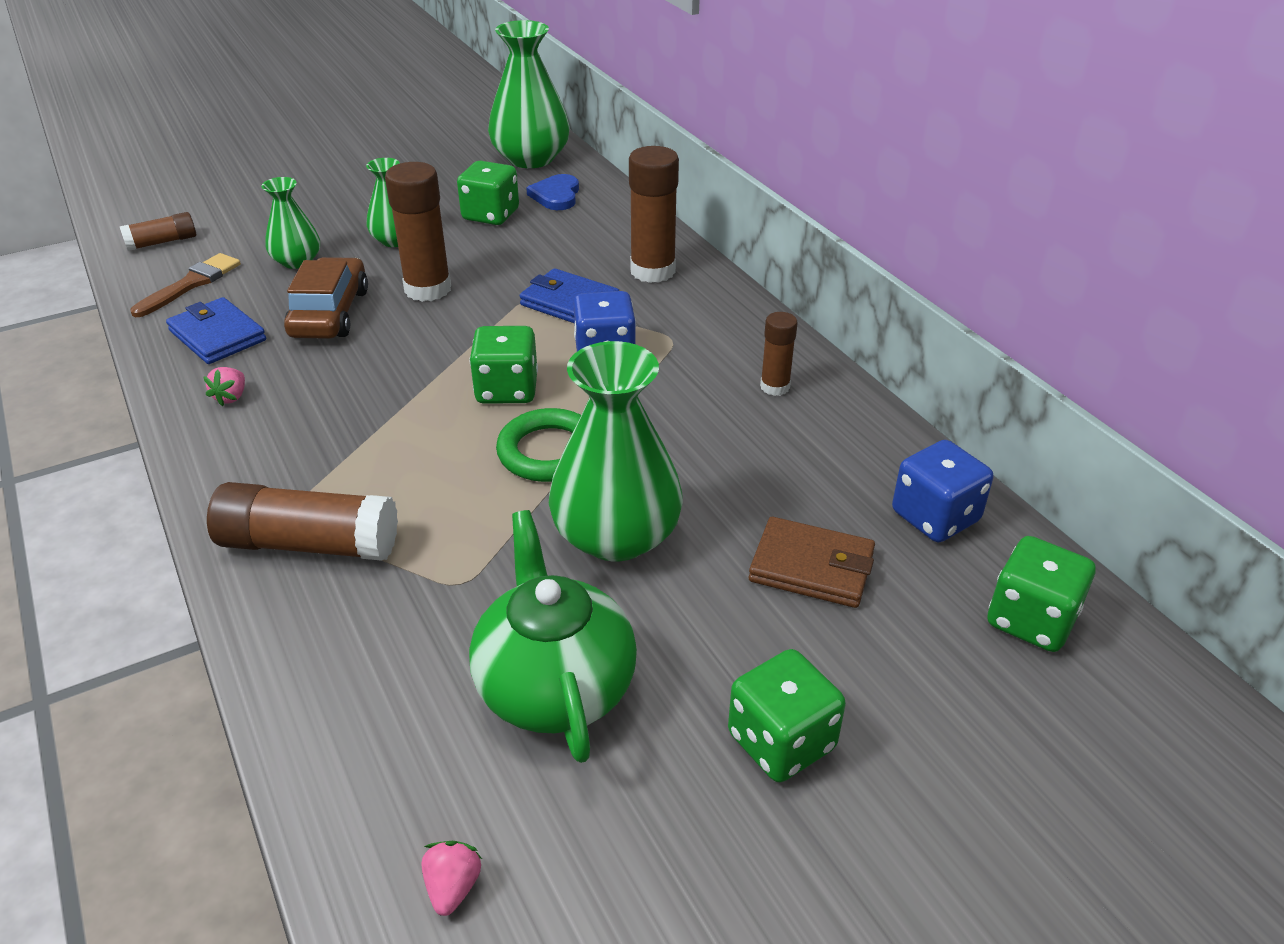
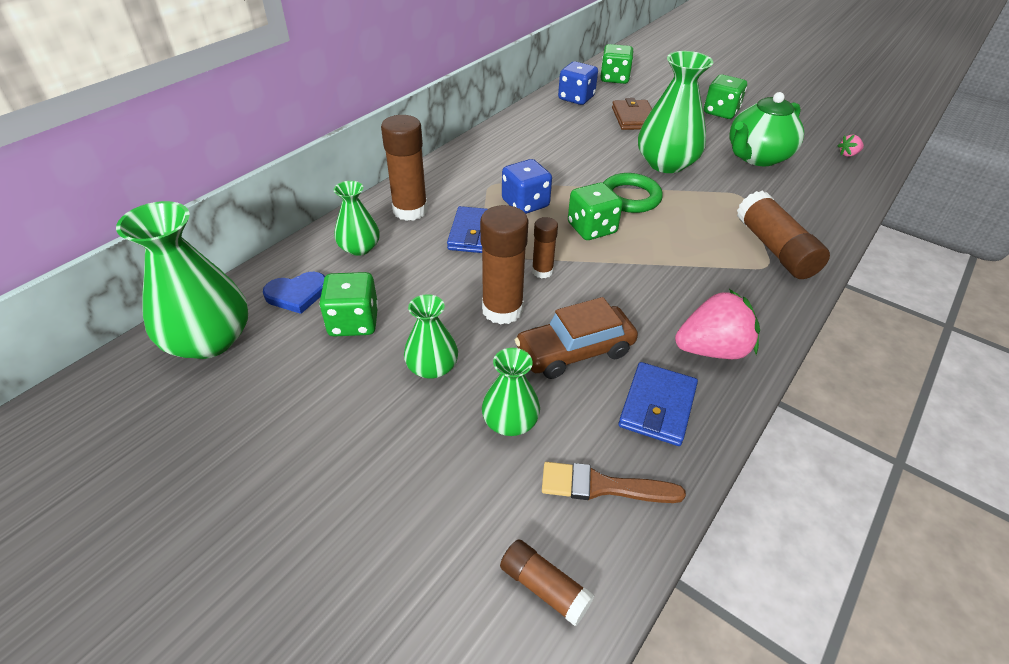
camera: 115 degrees left, 5 degrees up
pink strawberry [203,367,245,406] -> pink strawberry [675,289,760,359], size x2.18
brown glue stick [760,312,798,396] -> brown glue stick moved to [532,217,558,278]
none -> green vase [334,181,380,256]

